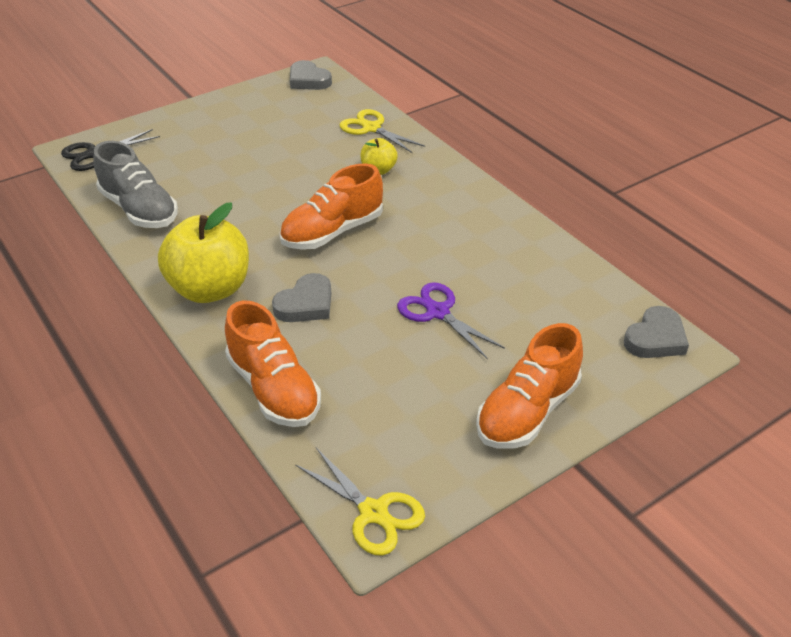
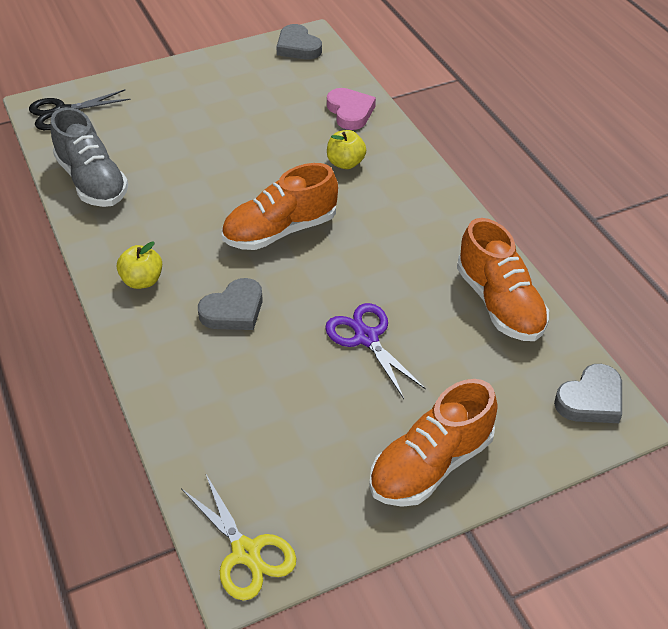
camera: 10 degrees right, 5 degrees up
yellow apple [158,202,249,303] -> yellow apple [117,241,162,289], size x0.50
orange shoe [225,301,321,427] -> orange shoe moved to [457,218,549,341]
yellow scissors [340,109,425,153] -> pink heart [327,88,376,130]

